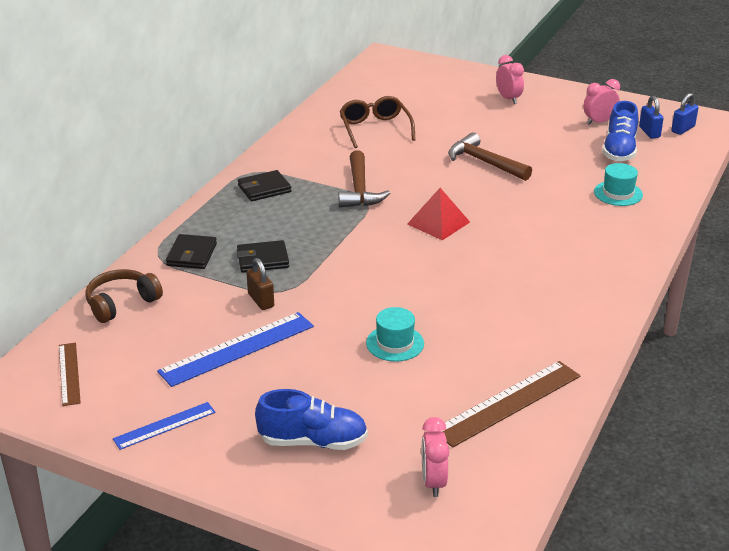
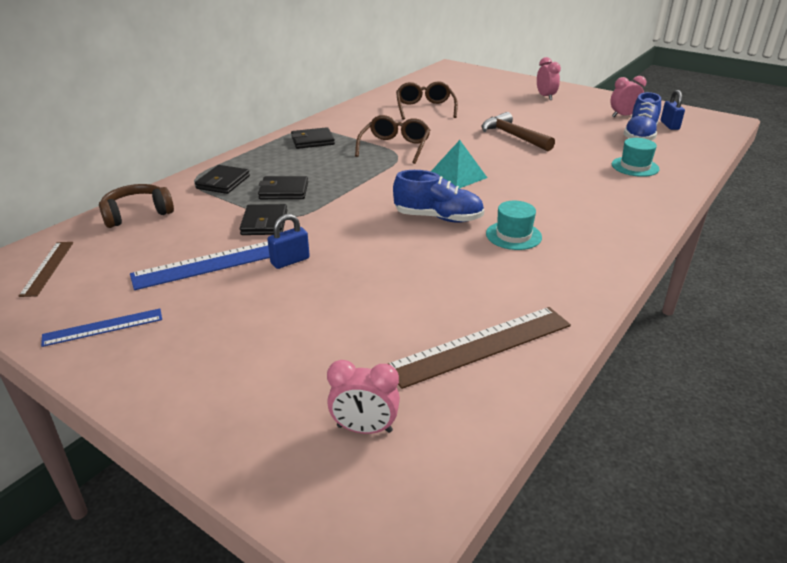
camera: 10 degrees right, 0 degrees up
brown padlock [247,258,274,310] -> black wallet [240,204,287,235]
blue shoe [255,389,368,450] -> blue shoe moved to [393,170,484,223]
brown hammer [338,150,390,208] -> brown glasses [355,115,430,164]
turquoise hat [366,307,424,362] -> turquoise hat moved to [486,201,542,250]
red pyramid [407,188,470,240] -> turquoise pyramid [431,140,487,189]
pink clock [422,417,450,497] -> pink clock turned 90 degrees counterclockwise [327,360,400,434]
blue padlock [671,93,698,135] -> blue padlock moved to [267,214,310,269]

